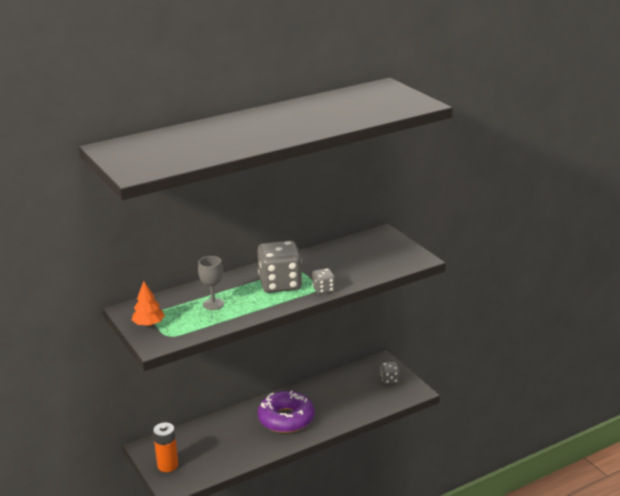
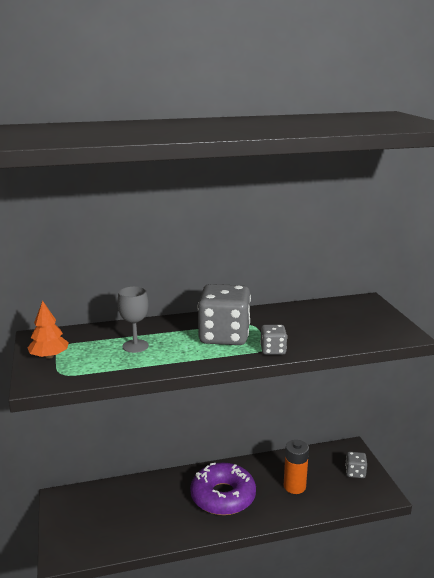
camera: 15 degrees right, 5 degrees down
orange battery [153,422,178,472] -> orange battery moved to [284,440,309,494]

